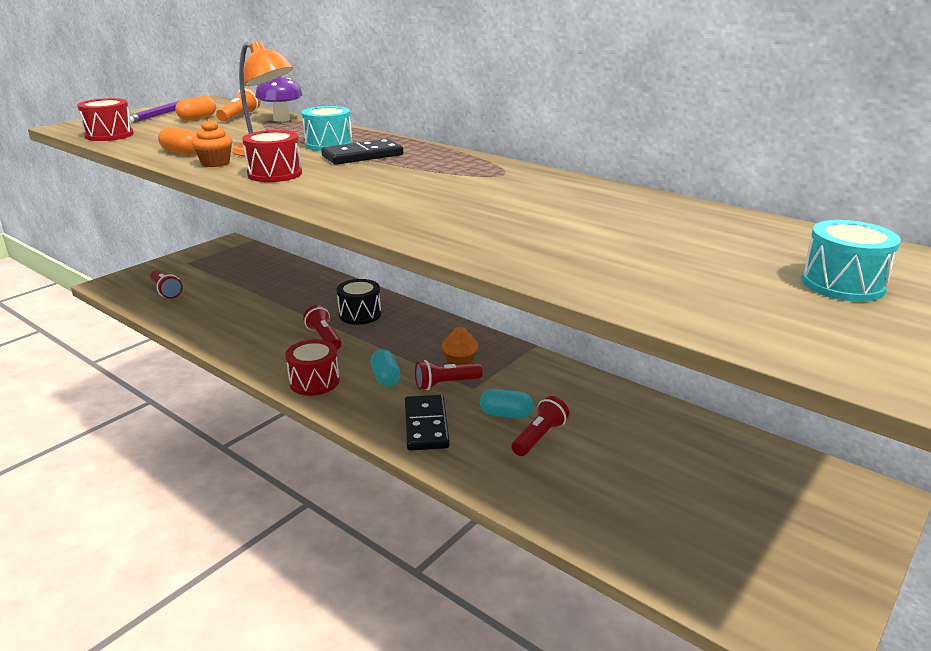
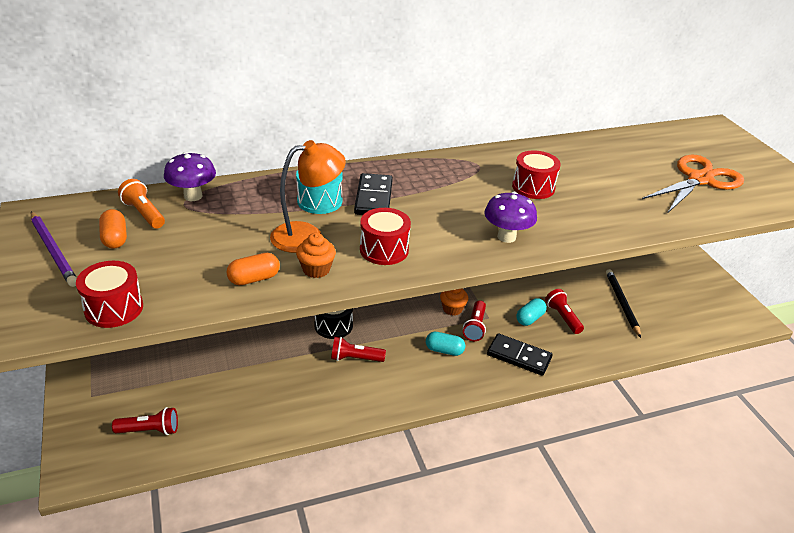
camera: 60 degrees left, 10 degrees up
red drum [285,339,340,396] -> red drum moved to [512,151,561,199]
turquoise drum [801,220,901,302] -> none
none -> purple mushroom [484,192,537,243]
none -> black pencil [606,269,641,338]
none -> orange scissors [642,155,744,214]

